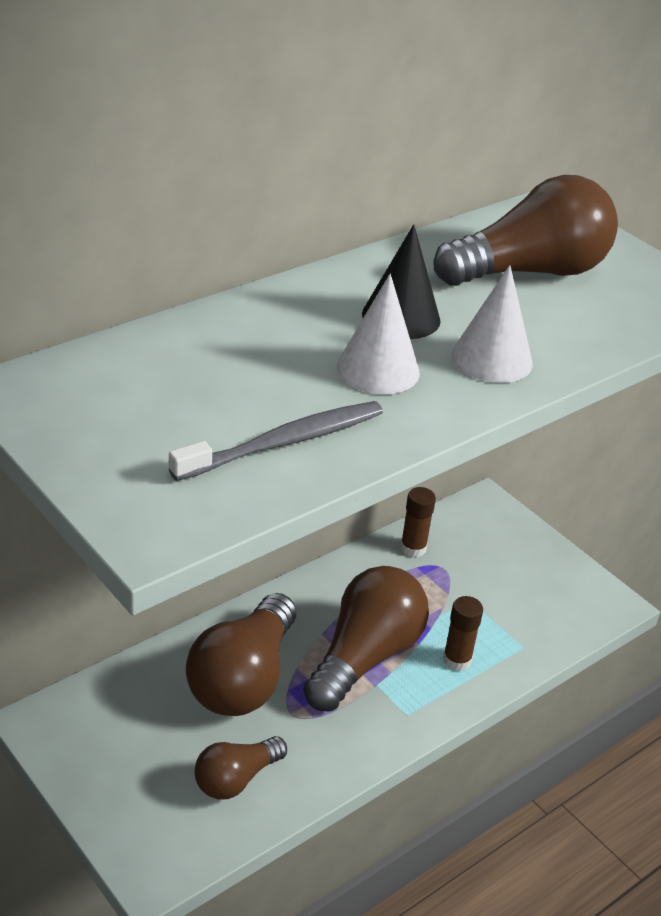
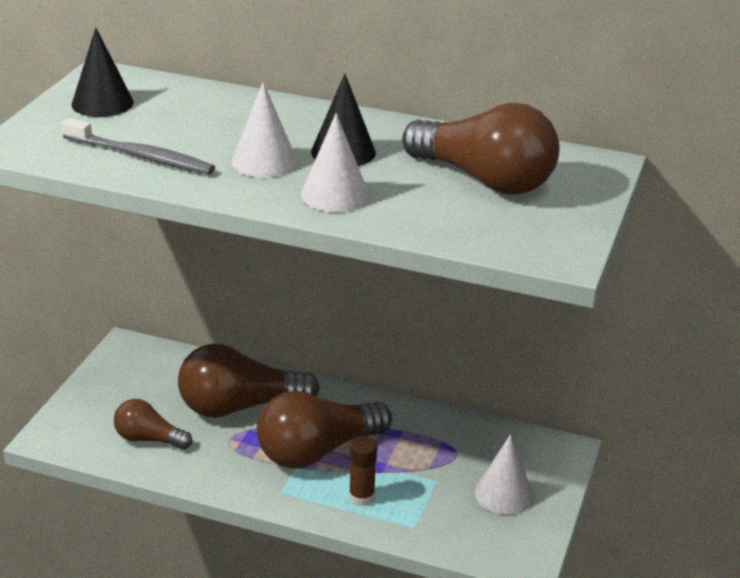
camera: 60 degrees right, 5 degrees down
brown light bulb [303,566,429,712] -> brown light bulb turned 150 degrees clockwise [257,391,392,469]
brown glue stick [400,487,436,557] -> none
none -> black cone [72,27,134,117]
none -> white cone [475,434,534,515]

